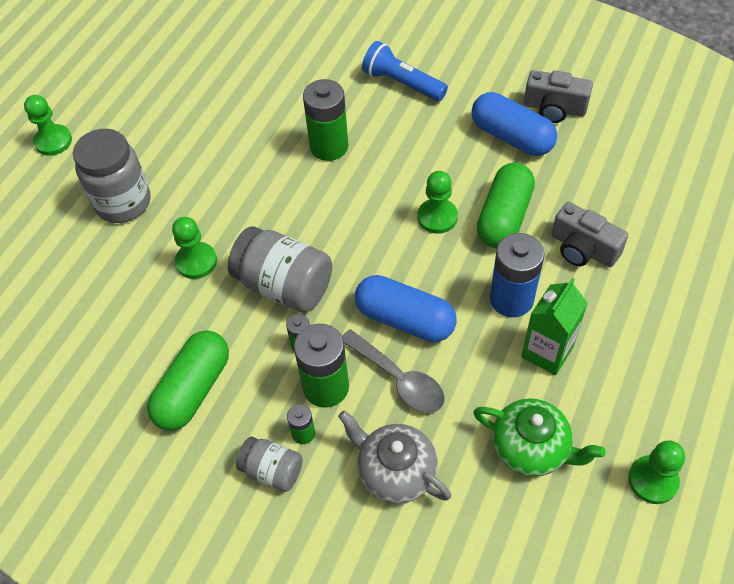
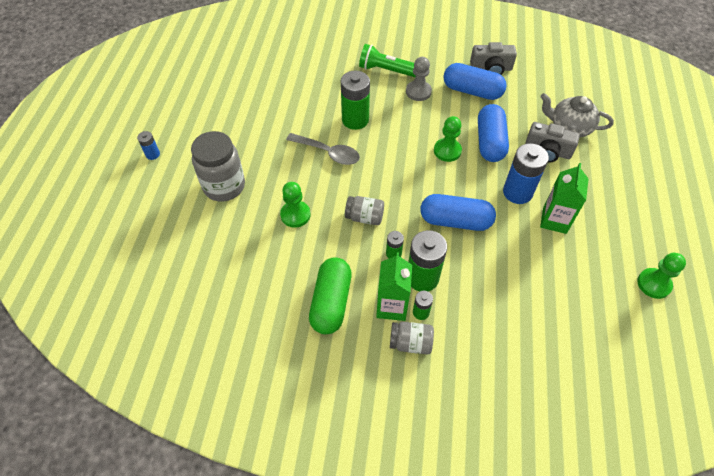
camera: 20 degrees left, 0 degrees up
green pawn [24,95,72,156] -> blue battery [137,131,160,160]
grey jar [228,226,332,313] -> grey jar [345,196,384,225], size x0.57
grey teapot [338,410,451,504] -> grey teapot moved to [540,93,614,138]
grey spoon [342,329,445,413] -> grey spoon moved to [286,133,360,165]
blue flashlight [362,41,448,101] -> green flashlight [359,44,416,77]
green teapot [473,398,606,477] -> none
green capsule [477,163,535,248] -> blue capsule [478,104,509,162]
none -> green carton [376,252,412,321]
none -> grey pawn [406,57,432,101]

